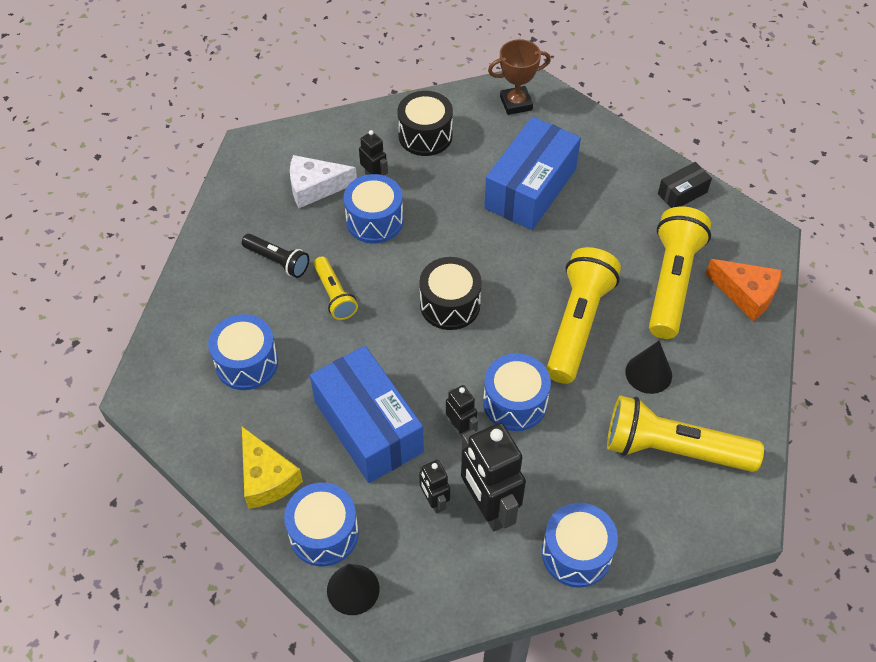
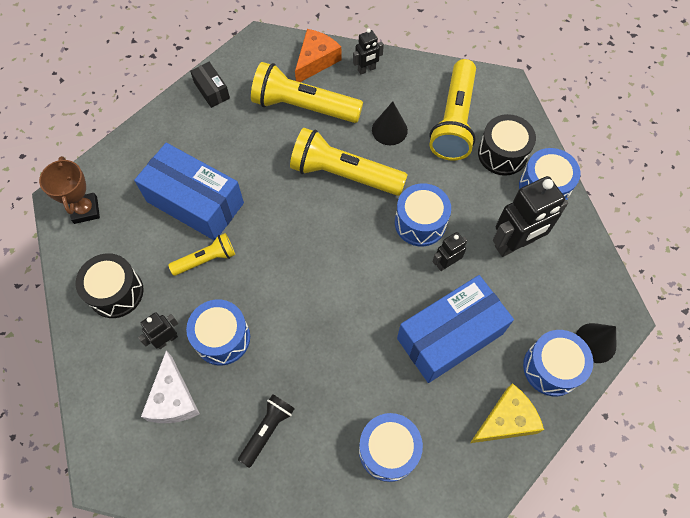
camera: 90 degrees left, 10 degrees up
yellow flashlight [314,256,358,320] -> yellow flashlight moved to [168,233,235,276]
black drum [419,257,482,330] -> black drum moved to [478,114,536,176]
black robot [419,460,450,514] -> black robot moved to [353,29,384,75]

